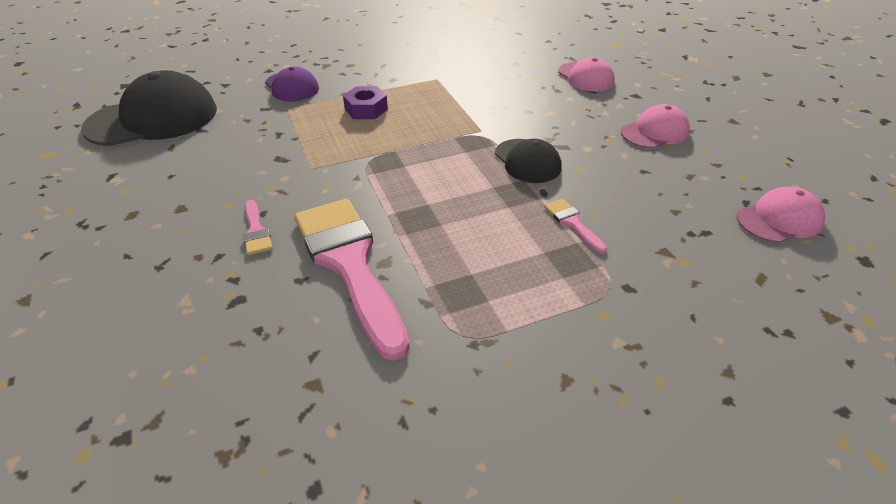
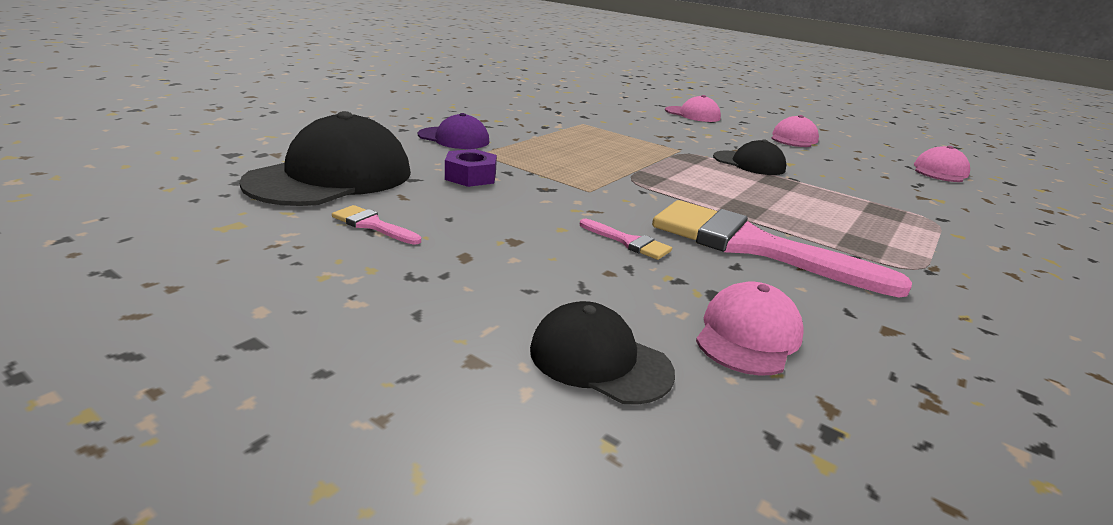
camera: 35 degrees left, 15 degrees down
purple nut [343,86,388,119] -> purple nut moved to [445,149,497,187]
pink brush [544,199,607,254] -> pink brush moved to [332,205,421,245]
none -> black cap [530,301,675,405]
none -> pink cap [696,282,804,376]

